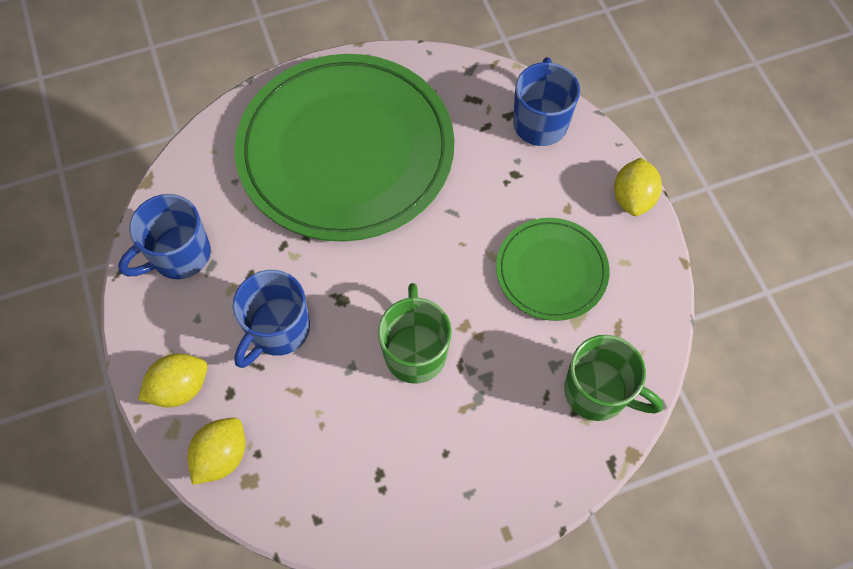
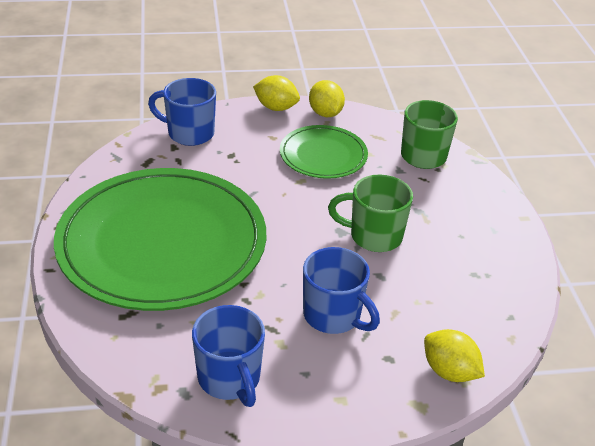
camera: 80 degrees left, 25 degrees down
yellow lemon [138,353,207,407] -> yellow lemon moved to [309,80,345,117]

